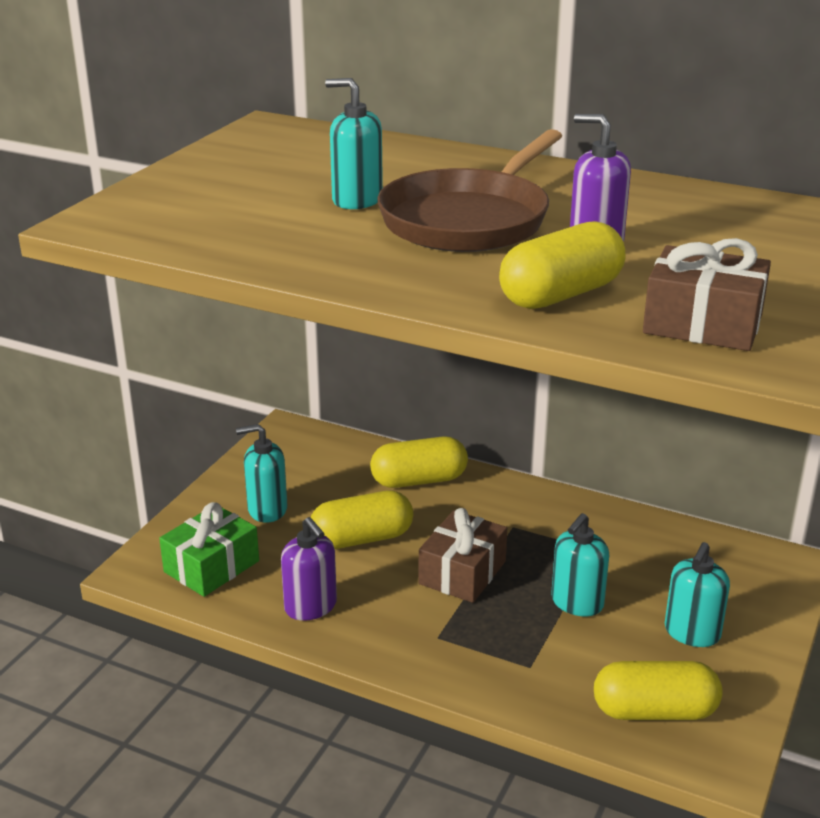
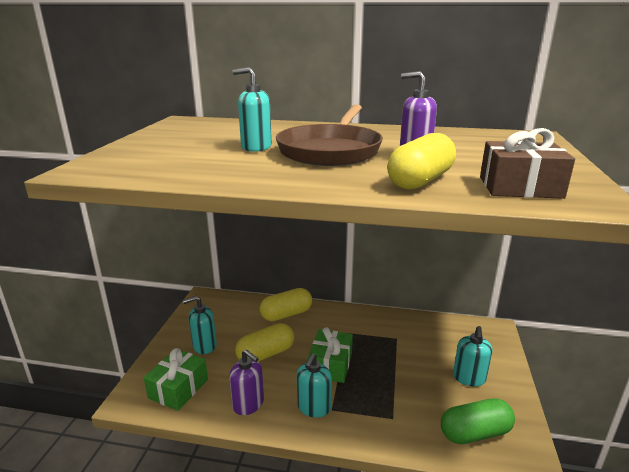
camera: 15 degrees left, 5 degrees down
brown gift [419,508,507,603] -> green gift [308,327,353,383]
turquoise soap dispenser [551,513,609,616] -> turquoise soap dispenser moved to [297,353,332,418]
yellow capsule [594,661,723,720] -> green capsule [441,398,515,444]

